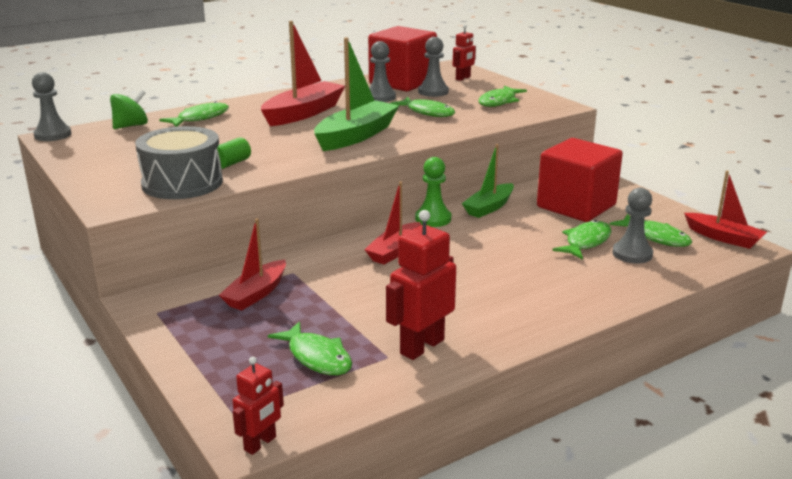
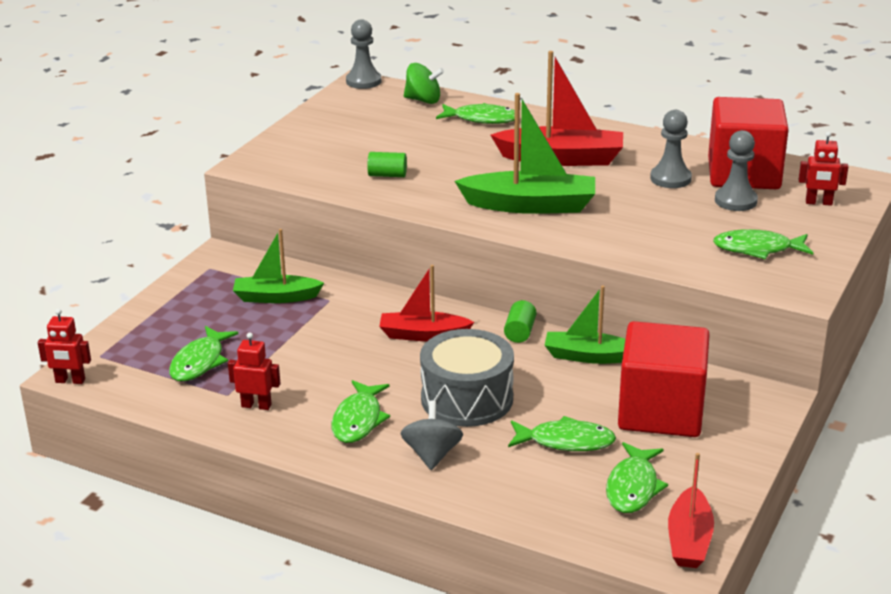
camera: 60 degrees right, 5 degrees up
grey drum [135,126,223,199] -> grey drum moved to [420,329,514,427]
red boat [219,218,286,310] -> green boat [233,229,324,303]
red robot [386,210,456,360] -> red robot [228,332,280,410], size x0.59
green fish [390,97,455,117] -> green fish moved to [331,380,390,443]
green pawn [415,157,451,227] -> green cylinder [504,300,536,343]
grey pawn [612,188,653,264] -> none
none -> grey spinning top [401,400,463,470]

